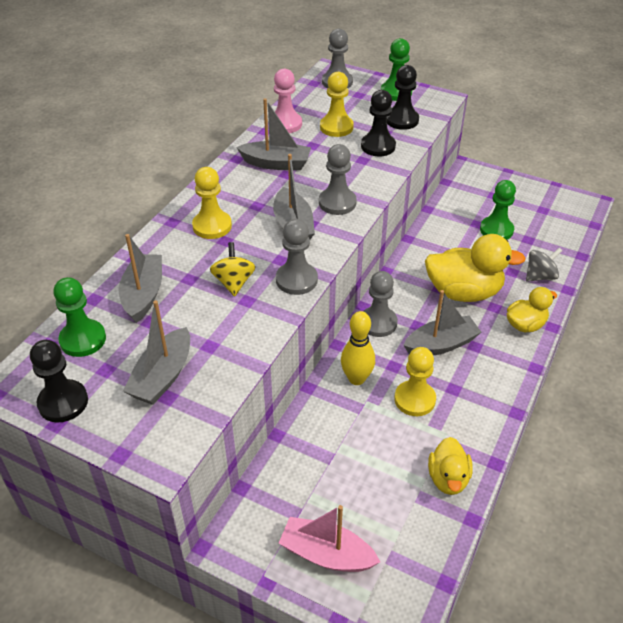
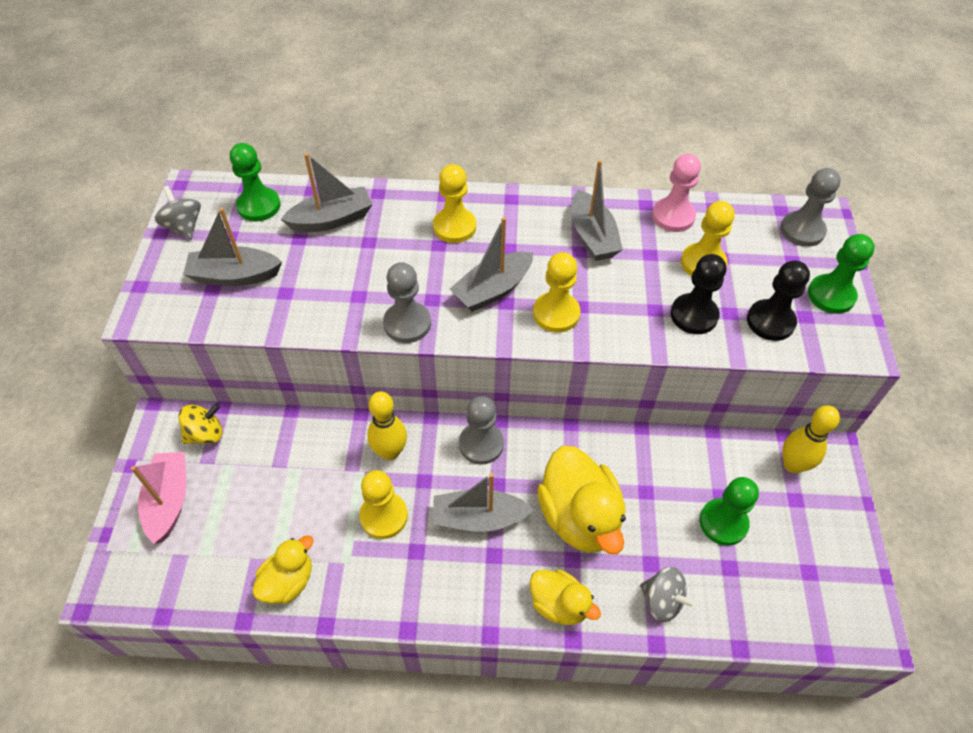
camera: 65 degrees right, 10 degrees up
black pawn [30,340,88,423] -> grey spinning top [155,186,201,239]
yellow spinning top [210,242,256,297] -> yellow spinning top moved to [178,403,223,444]
grey pawn [319,144,357,215] -> yellow pawn [533,252,581,333]
grey boat [403,290,481,355] -> grey boat turned 135 degrees clockwise [433,473,534,532]
yellow duck [428,437,472,495] -> yellow duck turned 150 degrees clockwise [252,535,313,604]
none -> yellow bowling pin [782,405,840,473]

